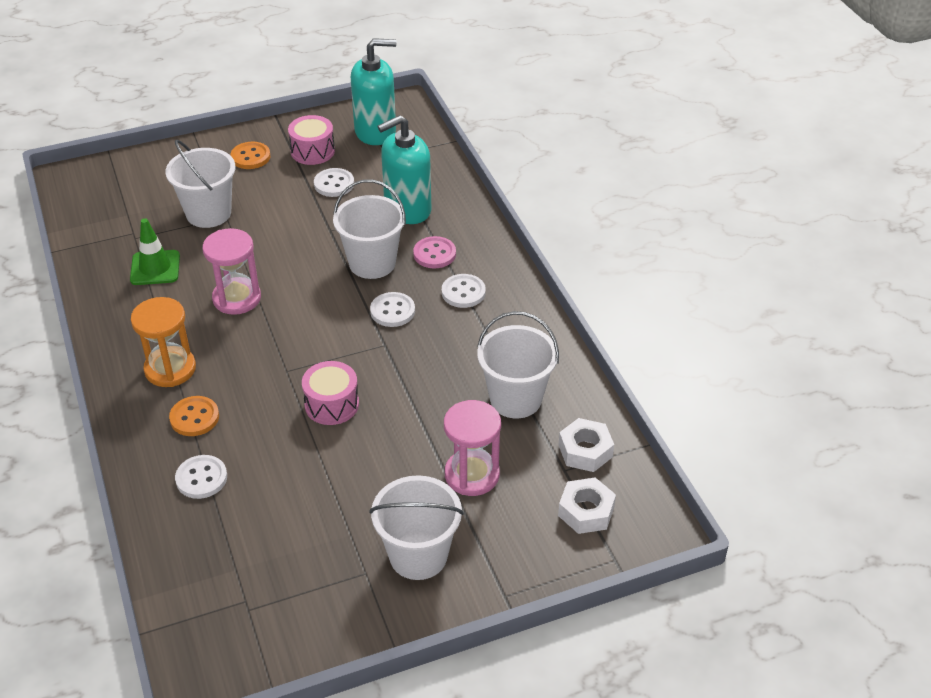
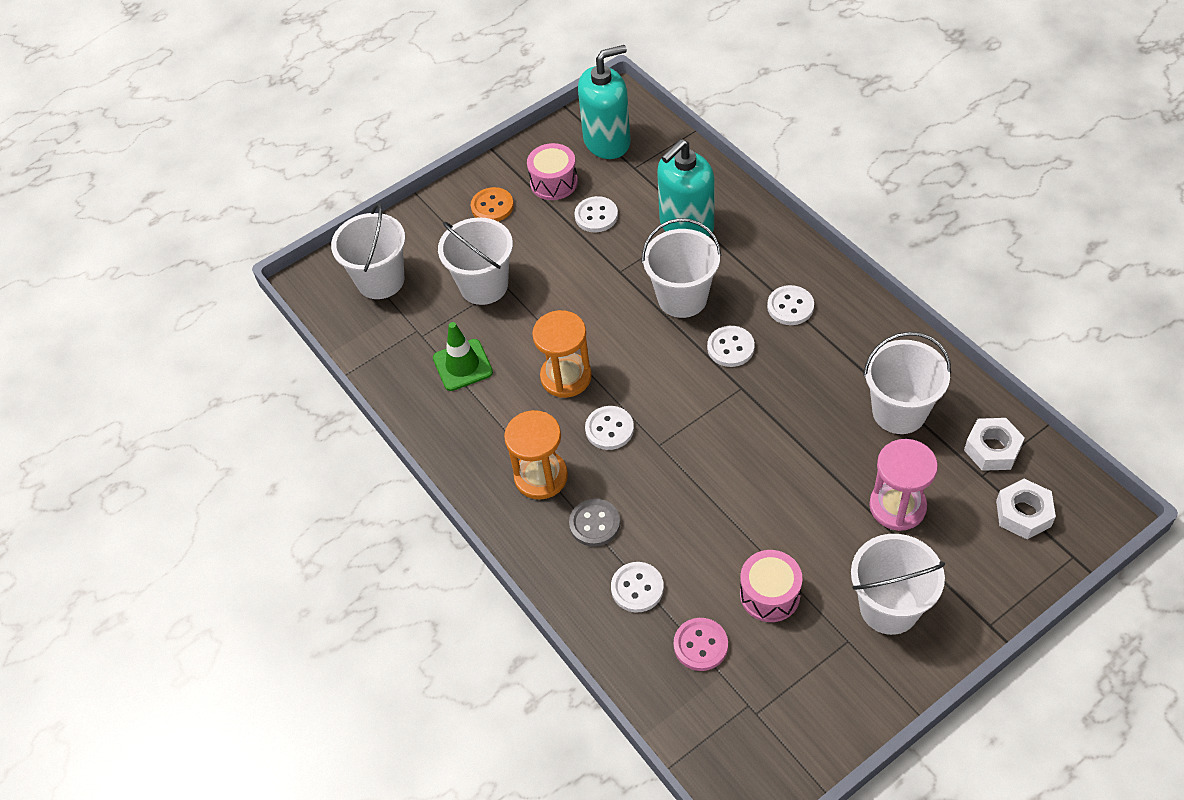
camera: 10 degrees left, 10 degrees up
orange button [169,396,219,436] -> grey button [569,499,620,547]
pink hourglass [203,228,261,315] -> orange hourglass [532,310,592,398]
pink drum [302,361,359,425] -> pink drum moved to [740,550,803,622]
pink button [413,236,456,269] -> pink button moved to [674,618,728,671]
none -> white bucket [331,203,405,299]
none -> white button [585,406,634,450]

